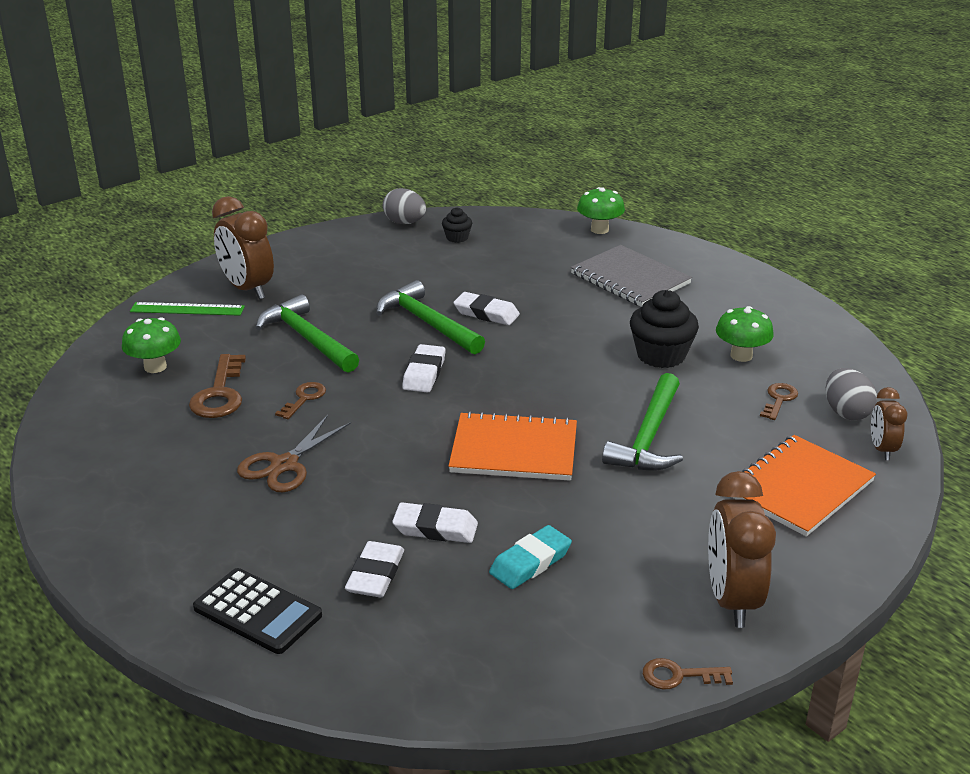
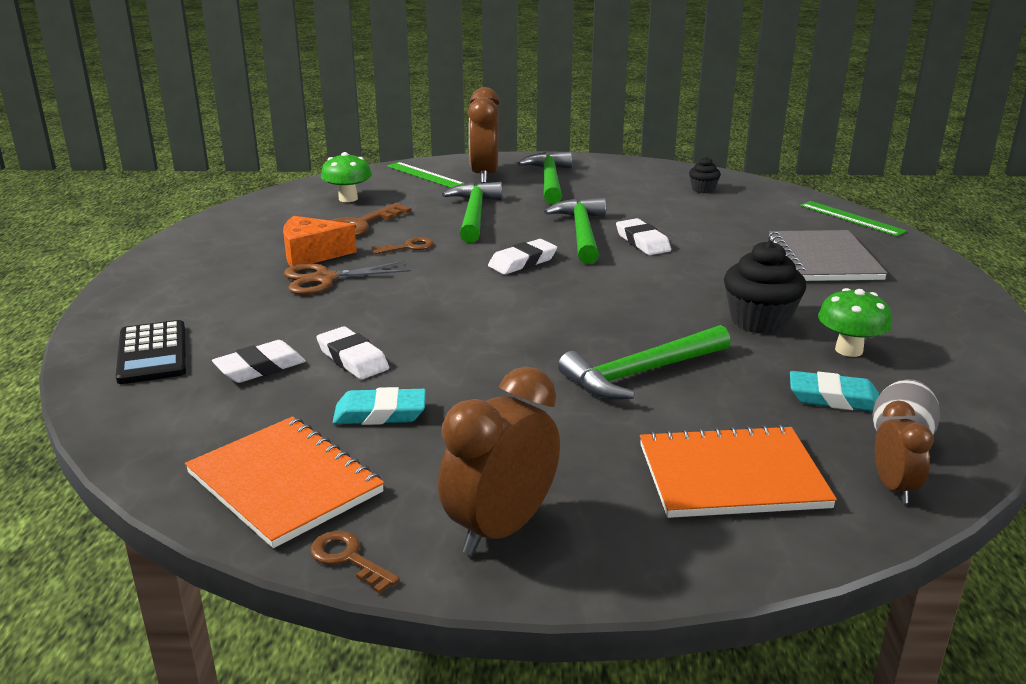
camera: 40 degrees right, 5 degrees down
grey egg [383,188,426,224] -> none
orange notebook [448,411,577,481] -> orange notebook moved to [185,416,384,548]
green mushroom [577,187,625,234] -> green ruler [800,201,907,236]
brown key [760,383,798,420] -> turquoise eraser [790,371,879,411]
brown clock [871,387,908,460] -> brown clock turned 135 degrees clockwise [875,400,934,503]
none -> orange cheese [283,216,357,266]
none -> green hammer [517,151,572,204]

